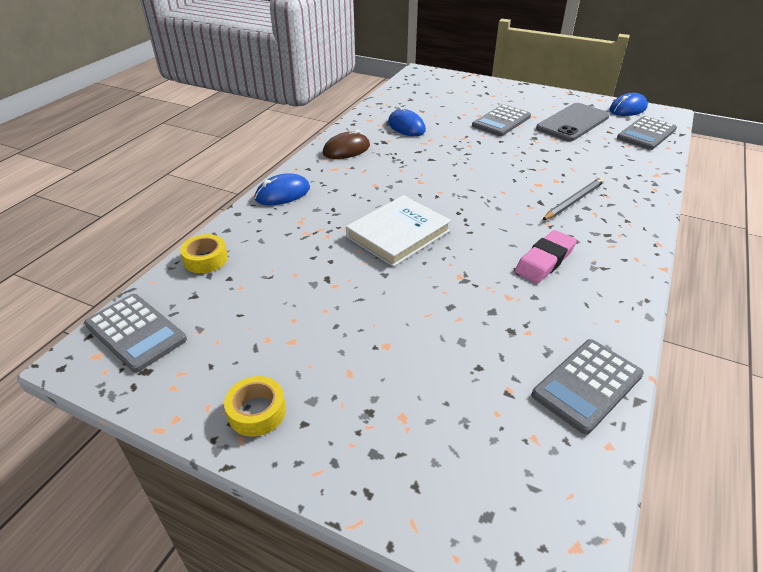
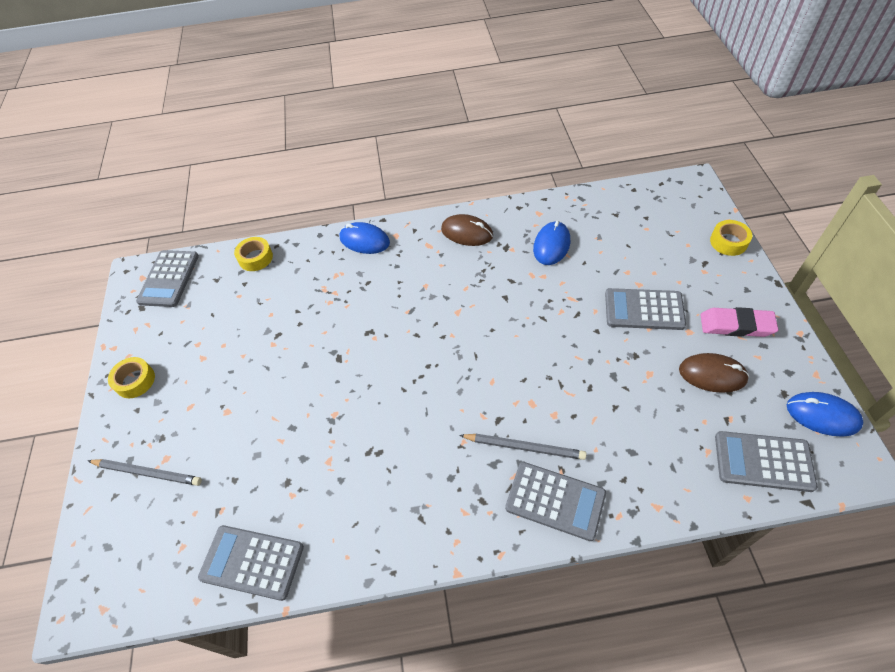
camera: 60 degrees right, 15 degrees up
white book [346,195,451,267] -> none
pink eraser [515,230,577,283] -> pink eraser moved to [701,307,778,337]
grey phone [536,103,609,141] -> brown mouse [679,353,749,393]
none -> grey pencil [88,459,202,486]
none -> grey calculator [505,462,606,541]
none -> yellow tape [710,220,752,256]

